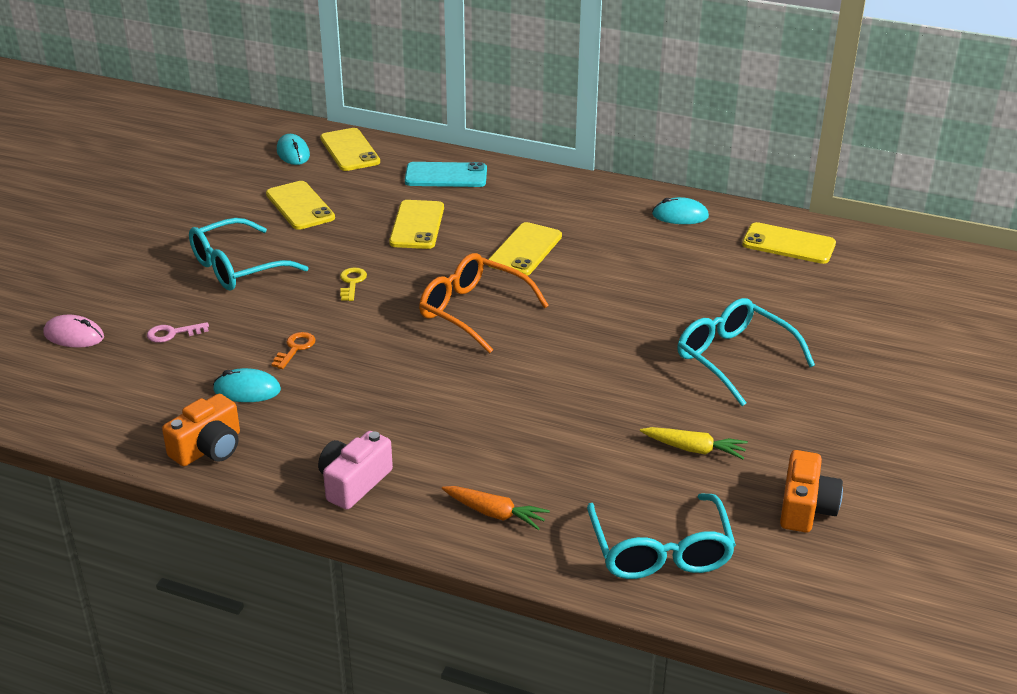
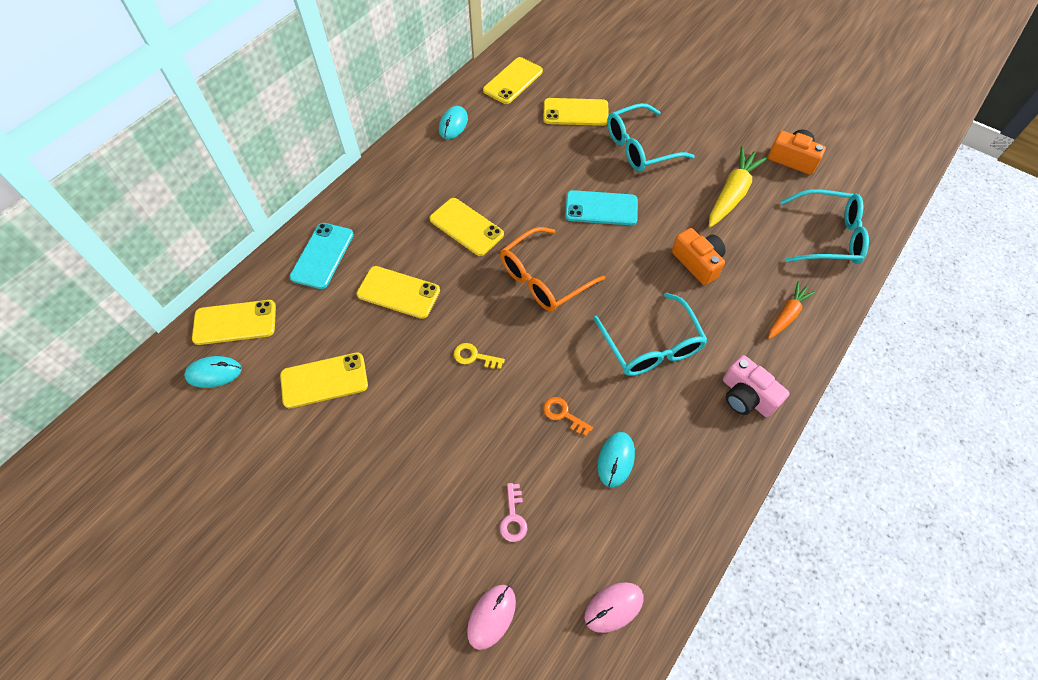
camera: 75 degrees left, 25 degrees up
orange camera [162,394,240,466] -> orange camera moved to [672,228,726,285]
turquoise glasses [189,218,309,291] -> turquoise glasses moved to [593,293,708,376]
yellow carrot [640,427,748,459] -> yellow carrot [709,146,768,227], size x1.62
none -> yellow phone [543,98,609,126]
none -> turquoise phone [565,190,638,225]
none -> pink mouse [585,582,644,633]

